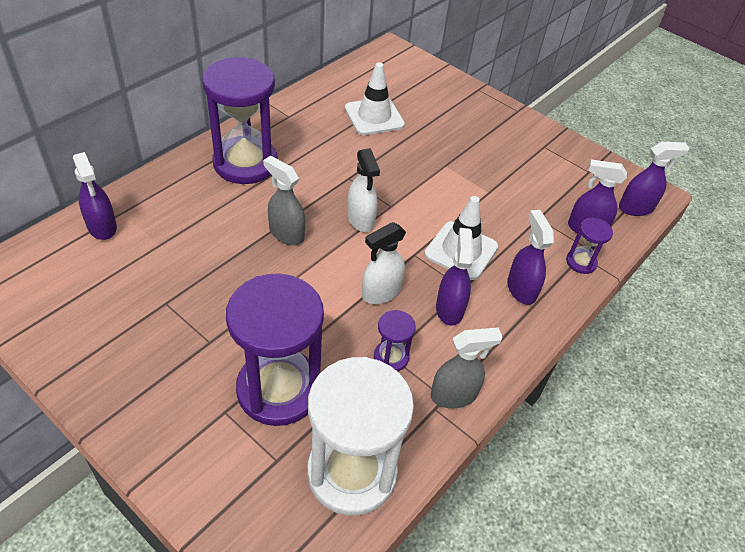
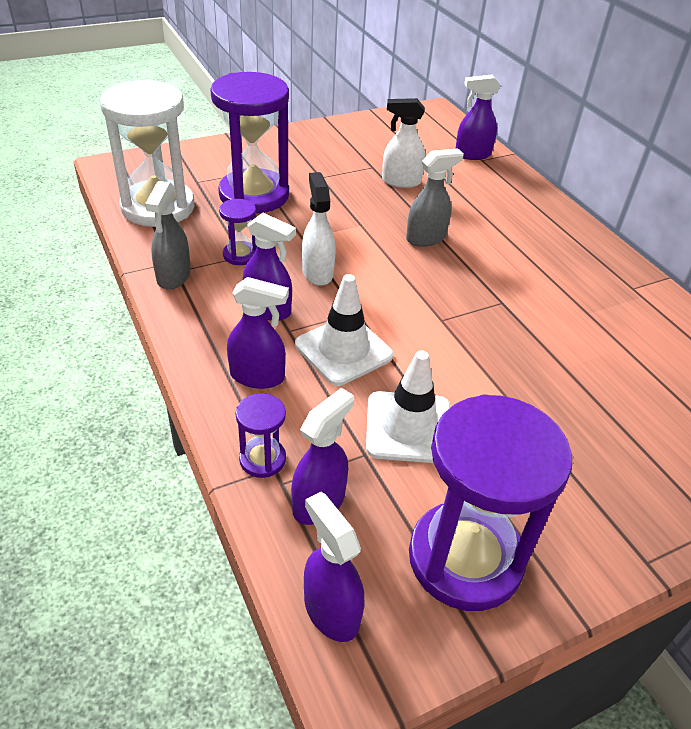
camera: 115 degrees right, 5 degrees down
purple hourglass [202,57,278,184] -> purple hourglass moved to [409,394,572,611]
white traffic cone [345,62,405,135] -> white traffic cone moved to [366,350,451,463]
white spray bottle [347,148,380,232] -> white spray bottle moved to [382,98,426,188]
purple spray bottle [619,142,690,216] -> purple spray bottle turned 135 degrees clockwise [304,492,364,642]

